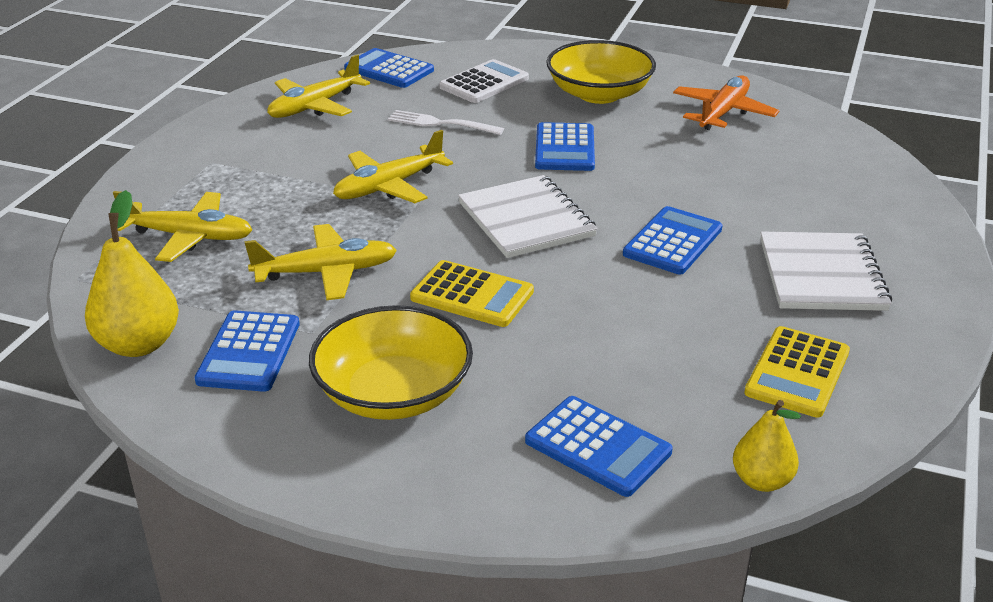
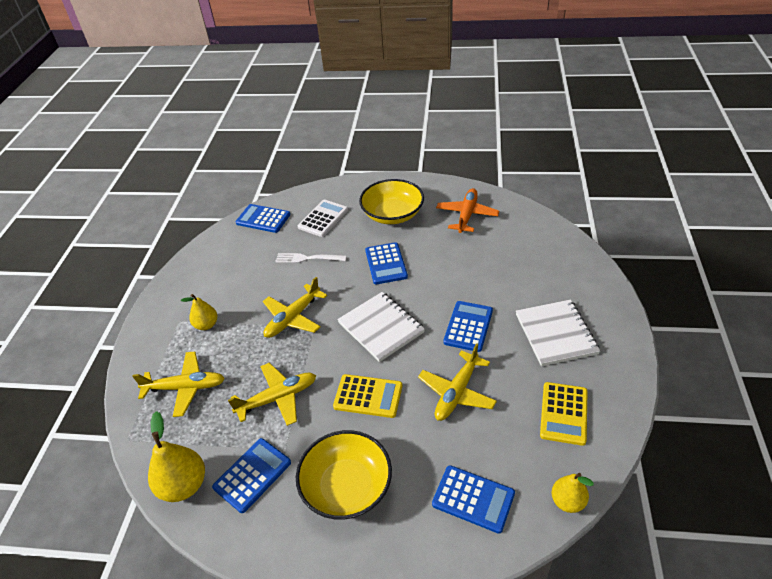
camera: 10 degrees left, 10 degrees up
blue calculator [194,310,300,392] -> blue calculator turned 135 degrees counterclockwise [212,438,291,513]
yellow plane [267,54,370,118] -> yellow plane moved to [418,343,497,421]
none -> yellow pear [181,294,217,330]

